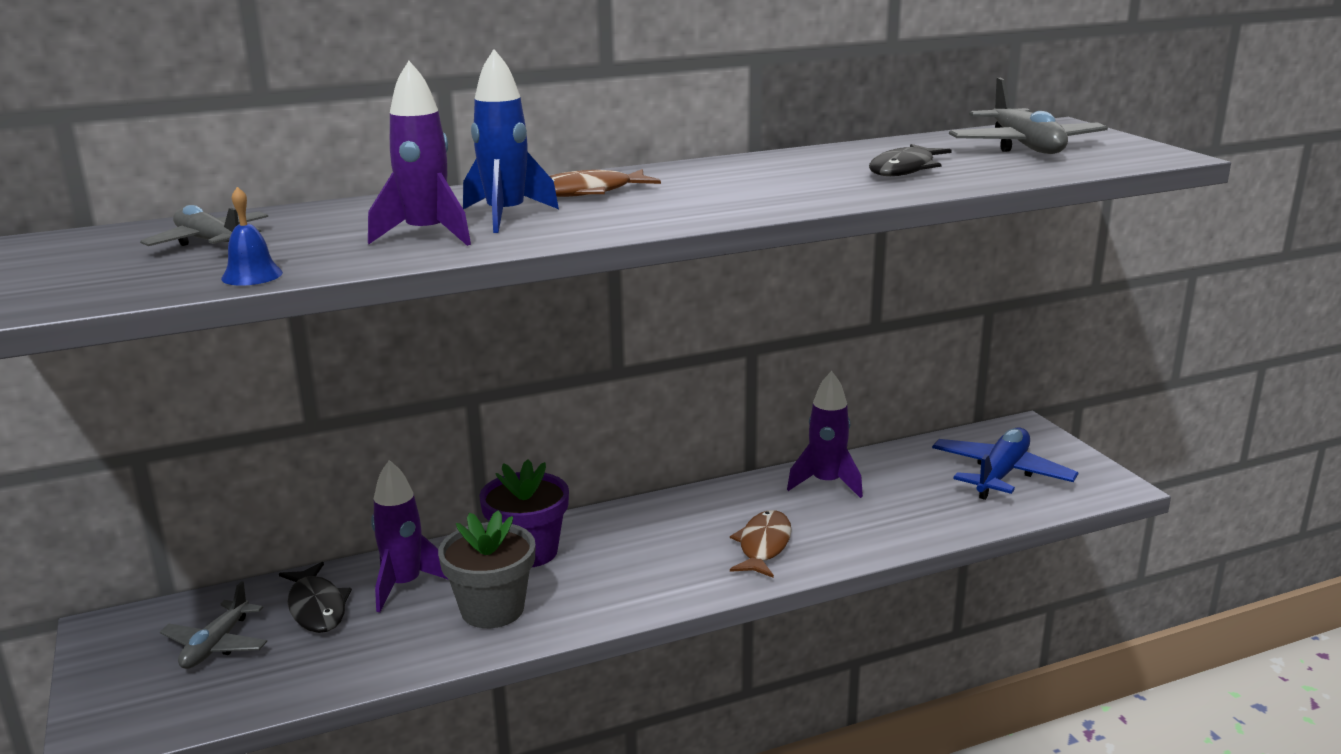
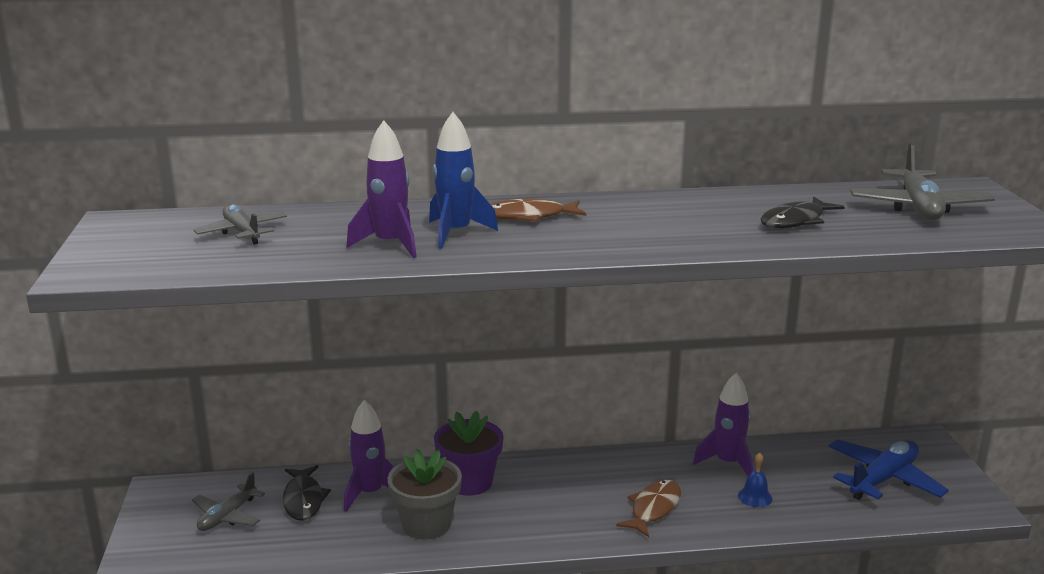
camera: 15 degrees right, 0 degrees up
blue bell [221,187,283,286] -> blue bell moved to [738,453,773,507]

